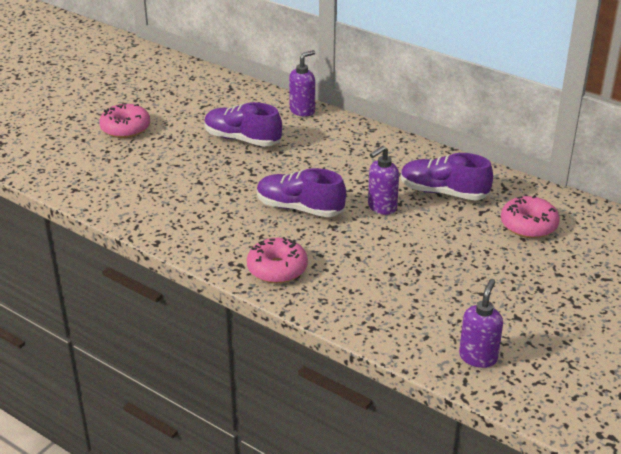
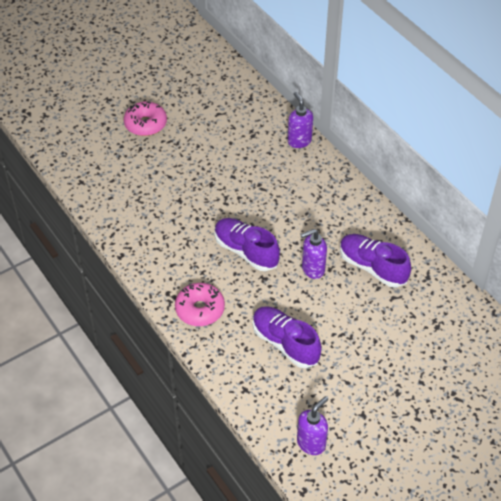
camera: 20 degrees right, 15 degrees up
purple shoe [204,102,282,147] -> purple shoe moved to [253,306,321,368]
purple soap dispenser [289,50,315,117] -> purple soap dispenser turned 90 degrees counterclockwise [288,92,313,148]
pink donut [501,195,560,238] -> none

